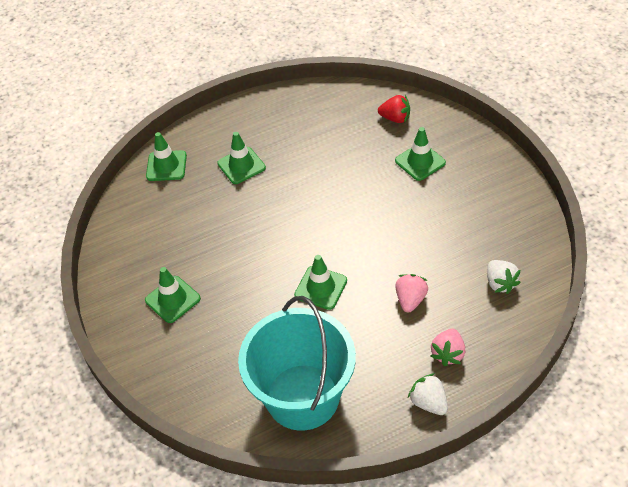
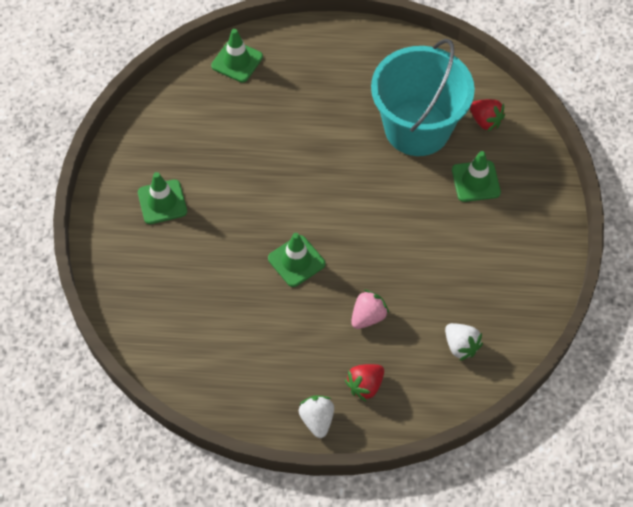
camera: 25 degrees right, 10 degrees up
green traffic cone [217,132,266,184] -> none
turquoise bucket [238,296,356,430] -> turquoise bucket moved to [371,39,475,156]
pink strawberry [431,329,465,366] -> red strawberry [345,364,384,401]
white strawberry [487,260,521,294] -> white strawberry turned 45 degrees counterclockwise [445,323,483,361]

